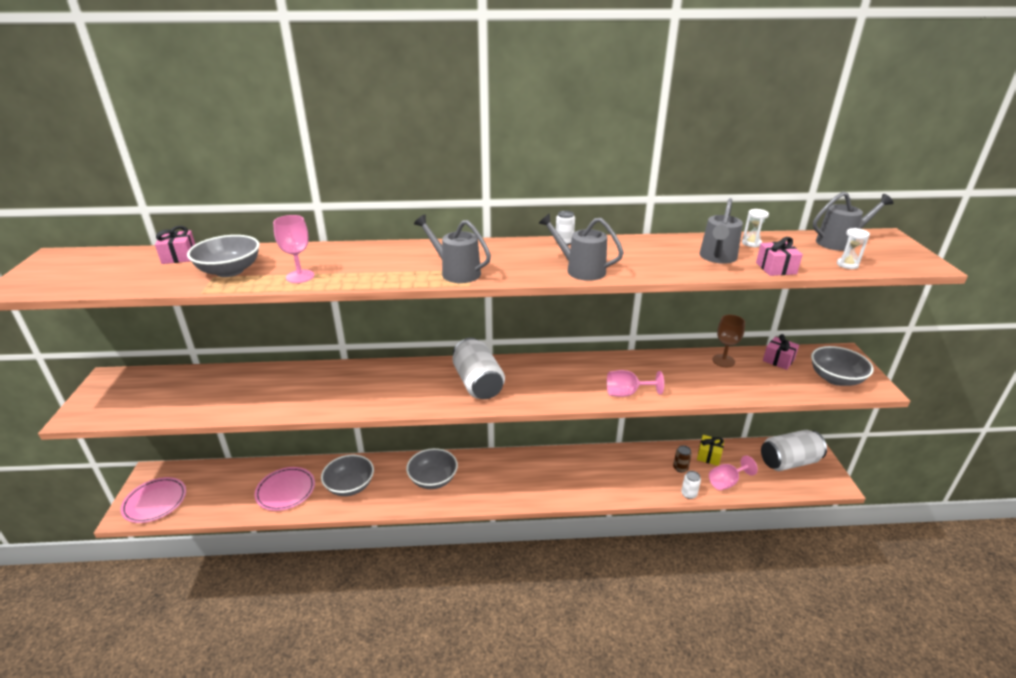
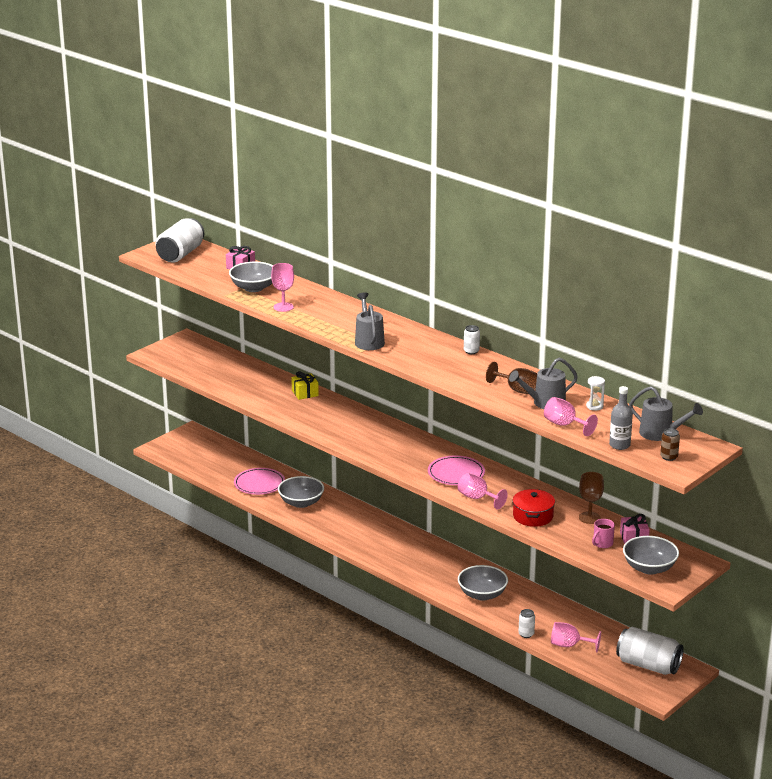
camera: 45 degrees right, 5 degrees down
pink plate [120,477,186,523] -> pink plate moved to [428,456,485,485]
grey bowl [406,448,458,489] -> grey bowl moved to [458,565,508,601]
white can [453,338,505,399] -> white can moved to [156,218,204,263]
grey watering can [538,213,624,281] -> none
brown can [673,445,692,473] -> brown can moved to [660,428,680,461]
yellow gift [697,435,724,466] -> yellow gift moved to [291,372,319,400]
pink gift [756,237,803,276] -> pink goblet [544,397,598,436]
white hourglass [837,228,870,269] -> grey bottle [609,386,633,450]
none -> brown goblet [486,362,537,394]
none -> red pot [513,489,555,527]
none -> pink mug [592,519,615,548]

